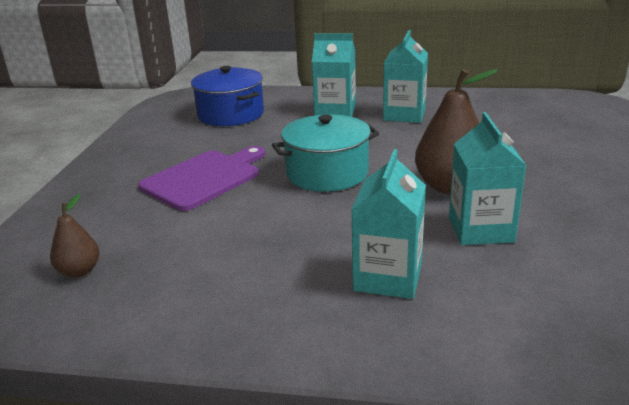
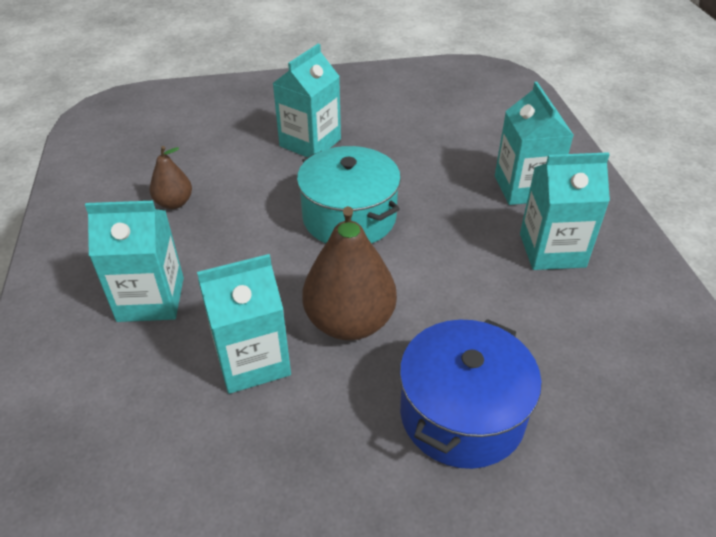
camera: 70 degrees right, 15 degrees up
brown pear [50,194,100,278] -> brown pear moved to [149,146,192,209]
purple cutting board [138,146,265,211] -> turquoise carton [273,44,341,157]
blue pot [191,66,264,126] -> blue pot moved to [400,319,542,469]

